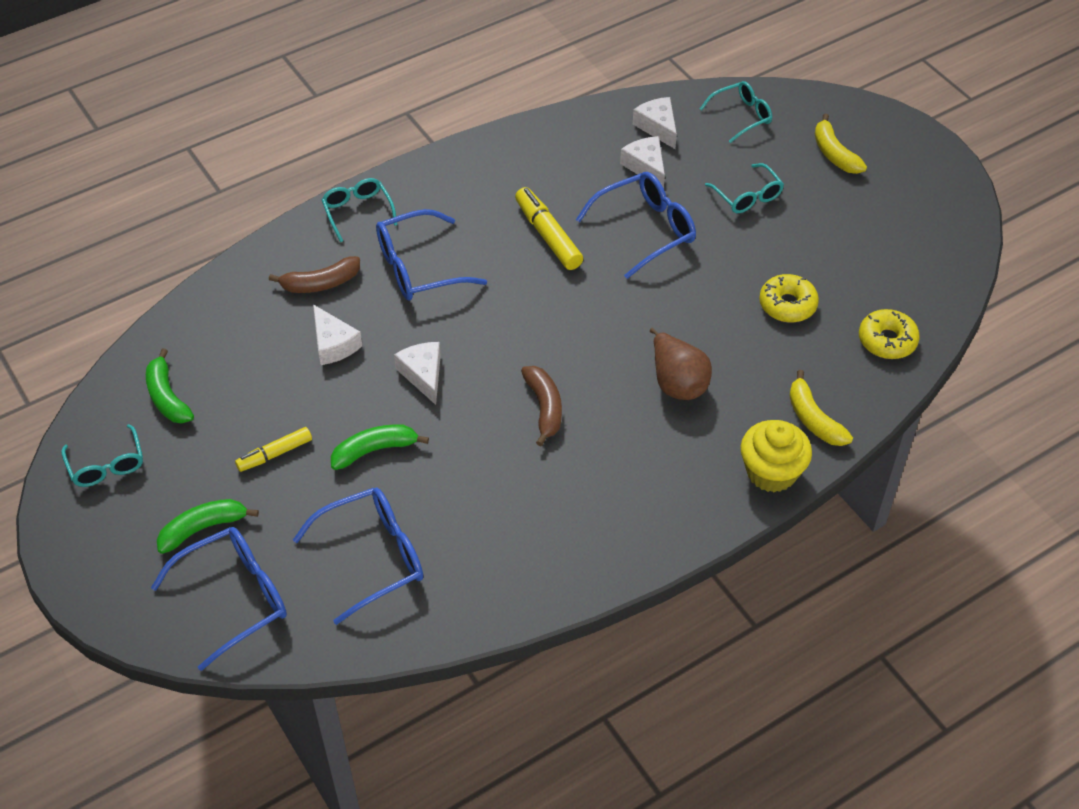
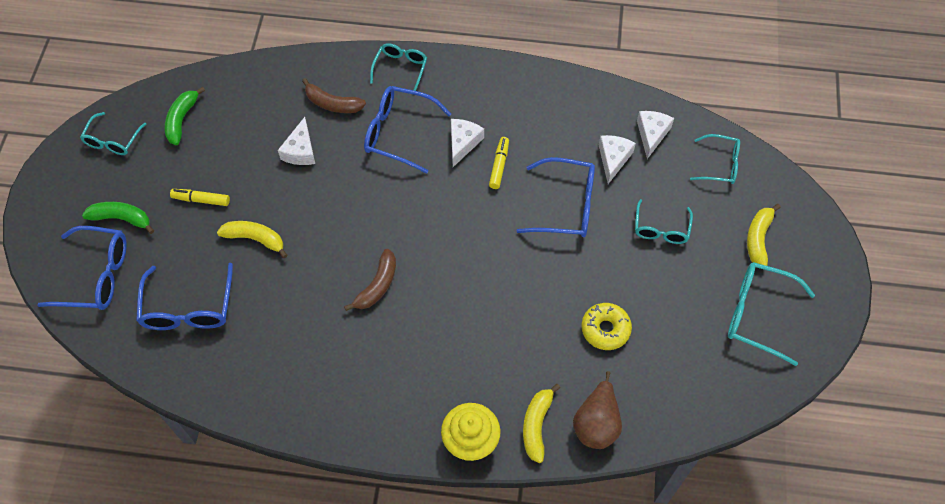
camera: 40 degrees right, 10 degrees up
blue glasses [293,488,423,625] -> blue glasses turned 75 degrees clockwise [136,263,233,330]
green banana [331,424,429,470] -> yellow banana [217,221,287,258]
white cheese [394,342,441,405] -> white cheese moved to [451,119,484,167]
yellow marker [515,187,583,270] -> yellow marker [489,137,509,189], size x0.65
brown pear [650,328,712,400] -> brown pear moved to [573,371,622,449]
yellow donut [859,309,920,359] -> none
none -> turquoise glasses [728,262,815,366]

